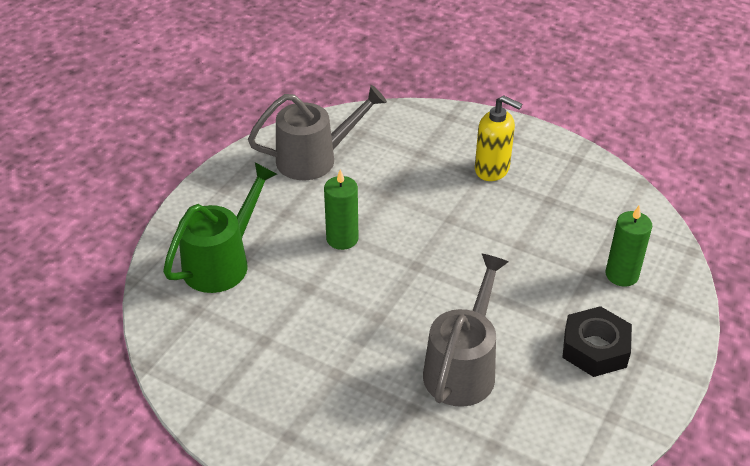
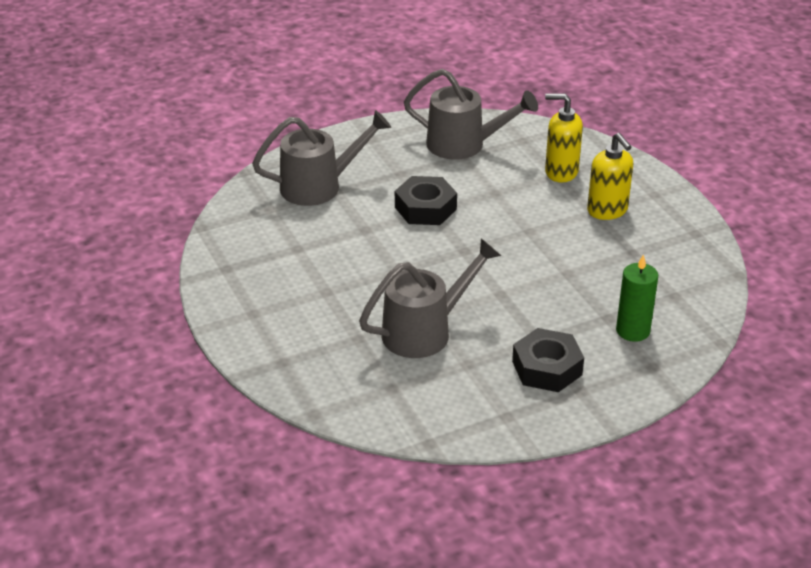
camera: 35 degrees right, 5 degrees down
green watering can [163,163,277,293] -> grey watering can [252,110,391,206]
green candle [324,169,358,250] -> black nut [395,176,457,225]
none -> yellow soap dispenser [545,93,583,183]

